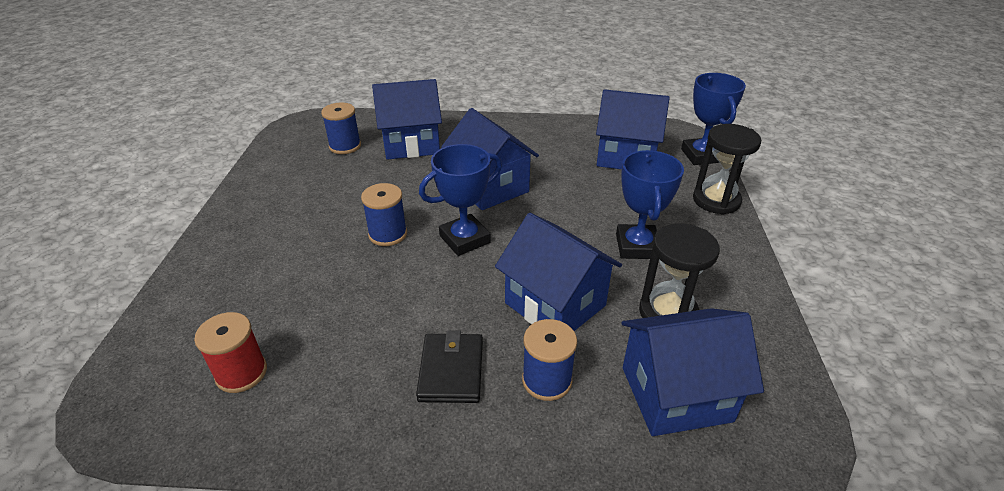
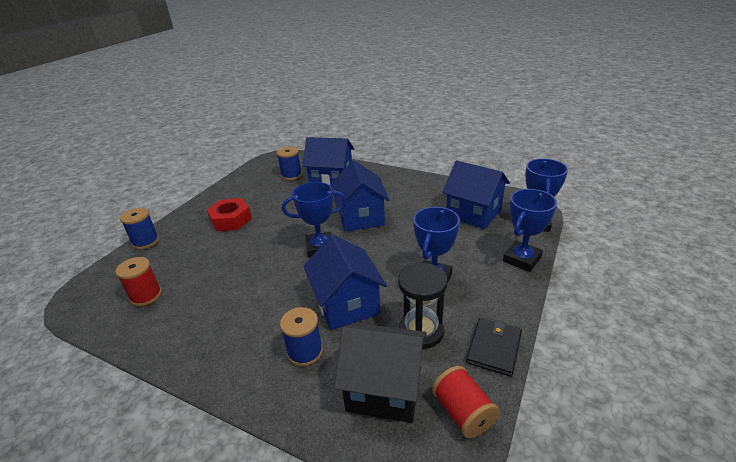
camera: 25 degrees right, 5 degrees down
blue spool [361,183,407,246] -> blue spool moved to [120,208,159,249]
black wallet [416,330,483,403] -> black wallet moved to [466,318,522,377]
blue house [622,308,764,436] -> black house [334,323,427,423]
black hourglass [693,124,761,215] -> blue trophy [503,189,557,272]
none -> red nut [207,198,252,231]
none -> red spool [432,366,500,438]

